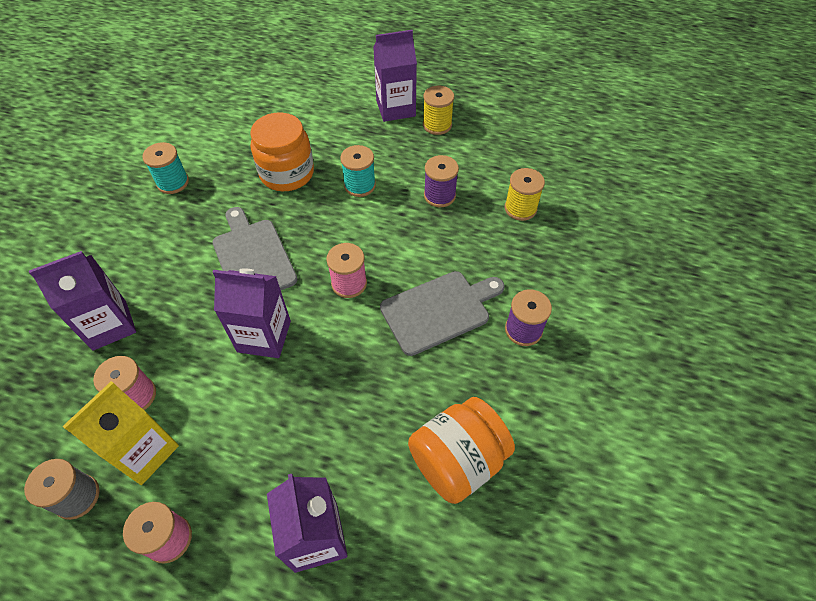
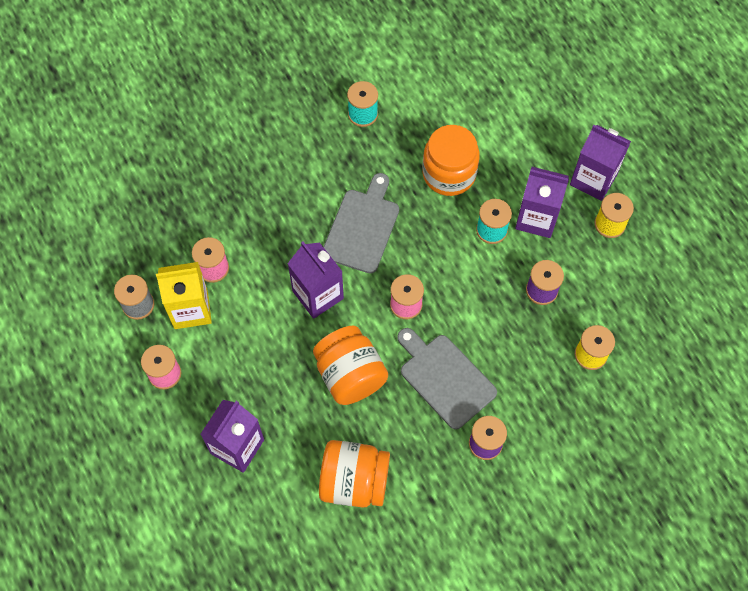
camera: 45 degrees right, 10 degrees up
purple carton [29,251,136,351] -> purple carton moved to [515,167,569,238]
grey cutting board [380,271,505,356] -> grey cutting board turned 150 degrees counterclockwise [397,328,497,429]
none -> orange jar [313,326,388,405]

